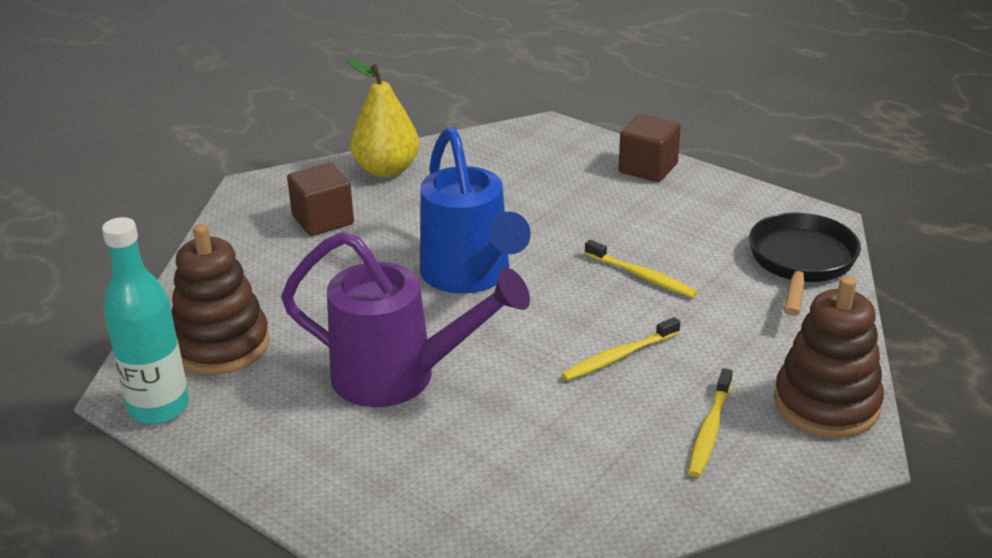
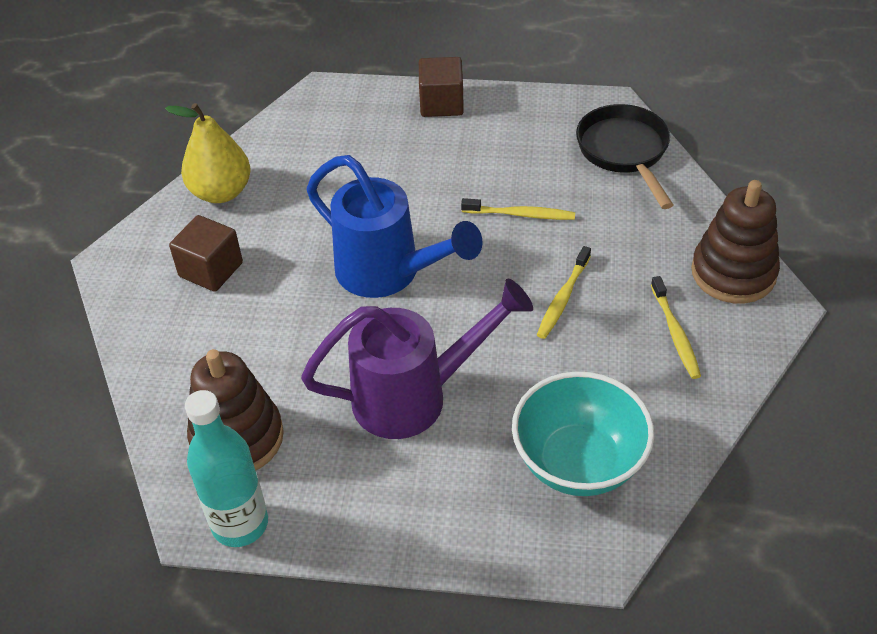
camera: 30 degrees left, 15 degrees up
none -> turquoise bowl [512,371,654,496]

